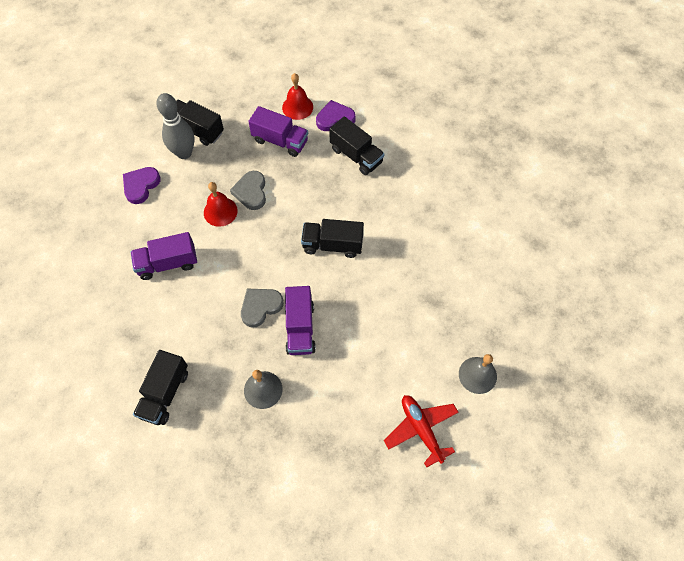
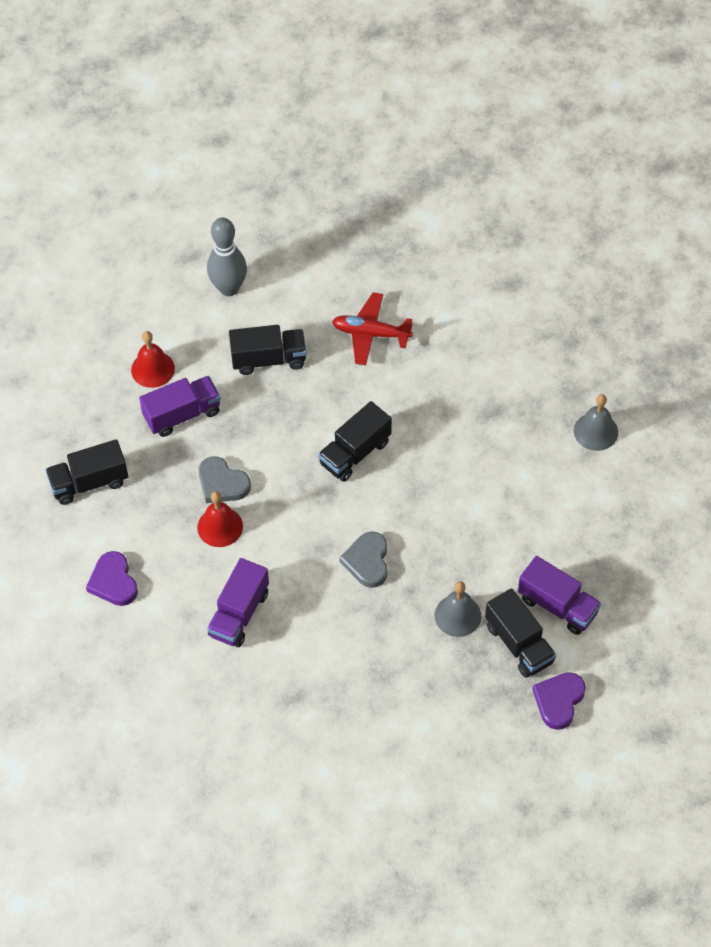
camera: 50 degrees left, 5 degrees down
black truck [133,350,188,425] -> black truck moved to [485,588,556,678]
grey bowling pin [156,93,195,159] -> grey bowling pin moved to [207,217,247,296]
purple truck [285,286,316,355] -> purple truck moved to [518,556,602,635]
purple heart [316,100,356,131] -> purple heart moved to [532,672,586,730]
red plane [384,395,459,467] -> red plane moved to [332,292,413,365]

